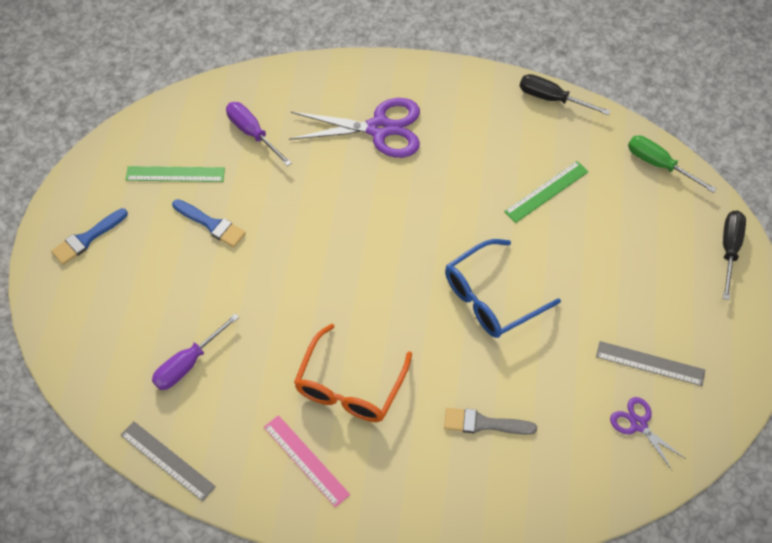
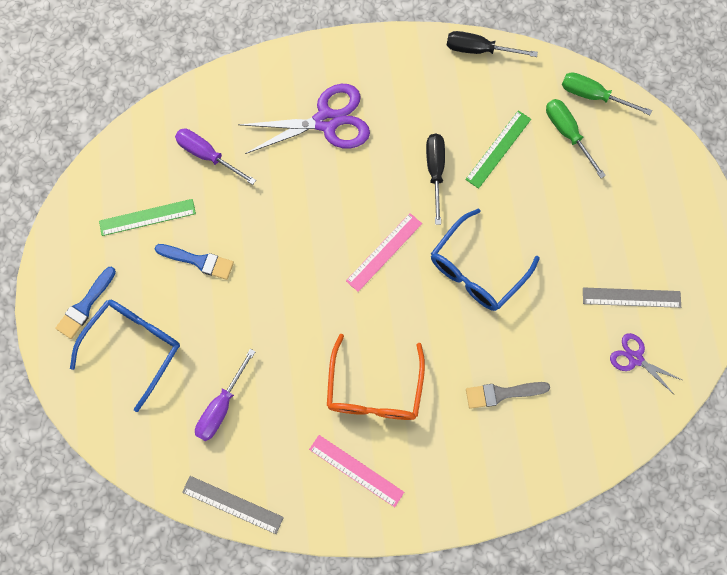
camera: 15 degrees left, 15 degrees up
black screwdriver [723,211,746,300] -> black screwdriver moved to [426,133,445,225]
none -> blue glasses [70,300,180,412]
none -> pink ruler [346,213,422,292]
none -> green screwdriver [546,99,606,178]

